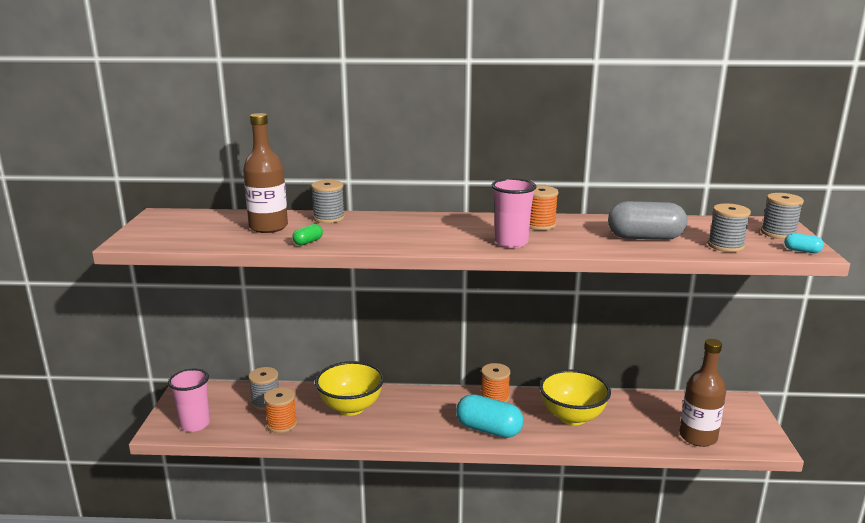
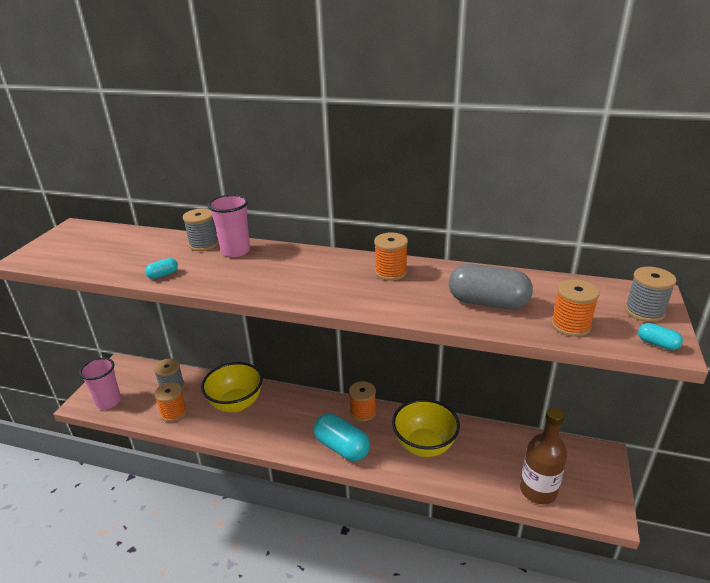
camera: 15 degrees right, 10 degrees up
brown bottle [243,113,288,233] -> none
green capsule [292,224,323,245] -> turquoise capsule [145,258,178,279]
pink cup [492,178,537,248] -> pink cup moved to [208,195,250,257]
grey spool [708,203,751,252] -> orange spool [551,279,600,337]

